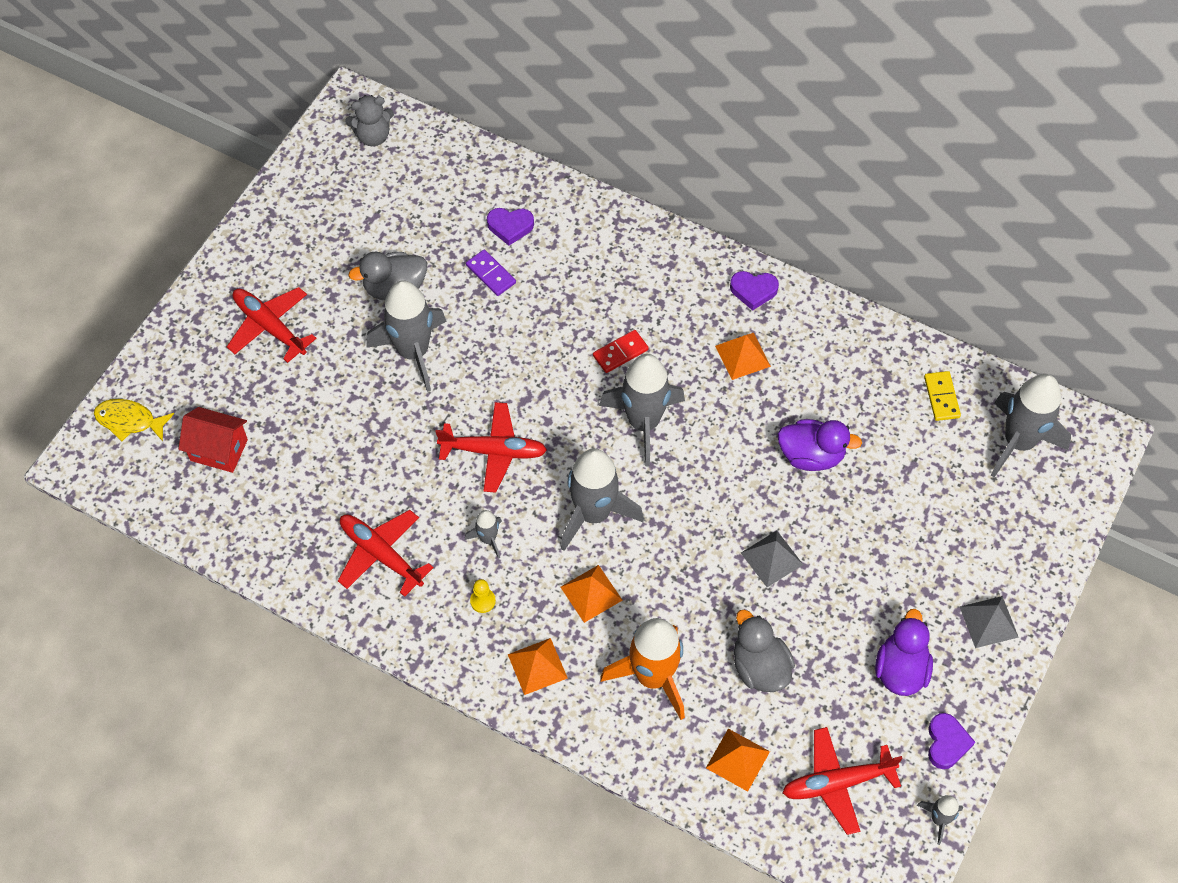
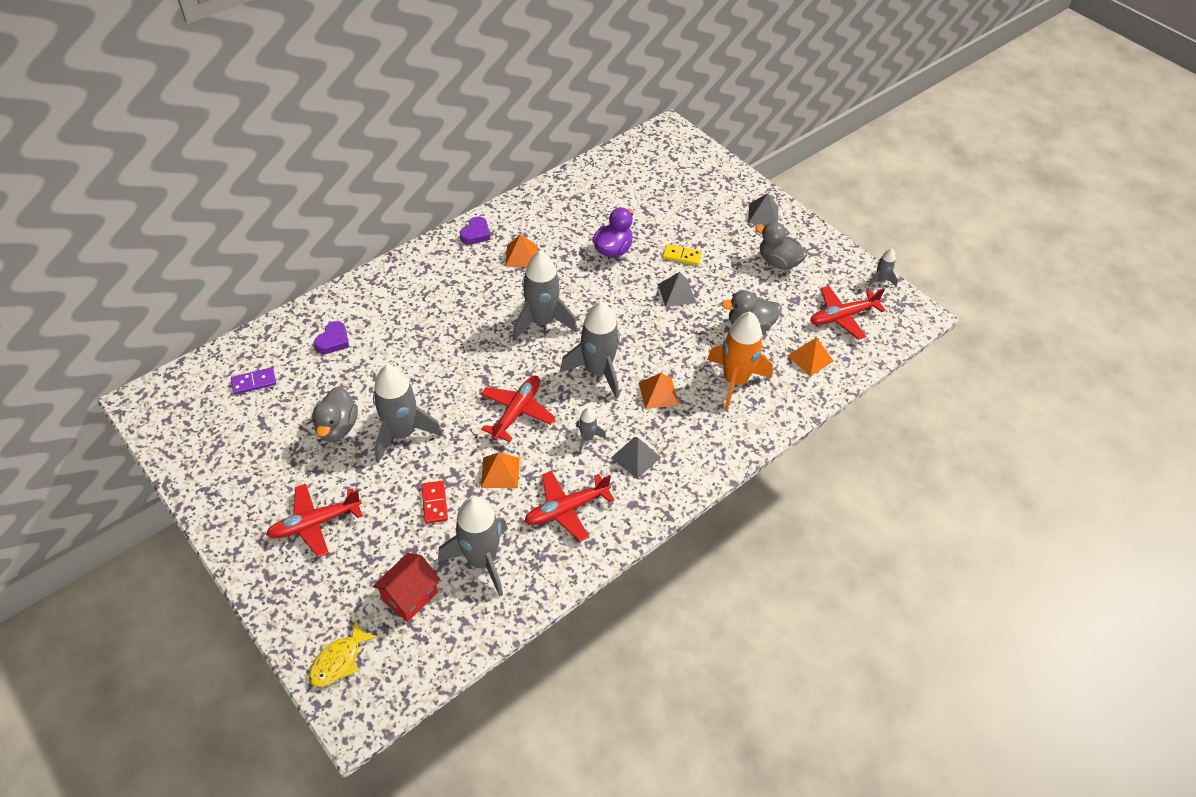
camera: 70 degrees left, 10 degrees down
grey teddy bear [345,95,394,146] -> none
purple domino [466,250,516,296] -> purple domino moved to [231,367,276,395]
yellow pawn [470,579,496,613] -> grey pyramid [611,437,661,479]
orange pyramid [508,638,568,695] -> orange pyramid moved to [481,453,519,488]
red domino [593,330,649,373] -> red domino moved to [421,481,448,524]
red plane [782,727,903,835] -> red plane turned 60 degrees clockwise [810,286,886,340]
purple duck [875,609,933,696] -> grey duck [755,222,807,270]
yellow domino [924,371,961,421] -> yellow domino moved to [662,244,702,266]
purple heart [928,713,975,769] -> none
grey rocket [991,374,1071,477] -> grey rocket moved to [438,496,508,597]

